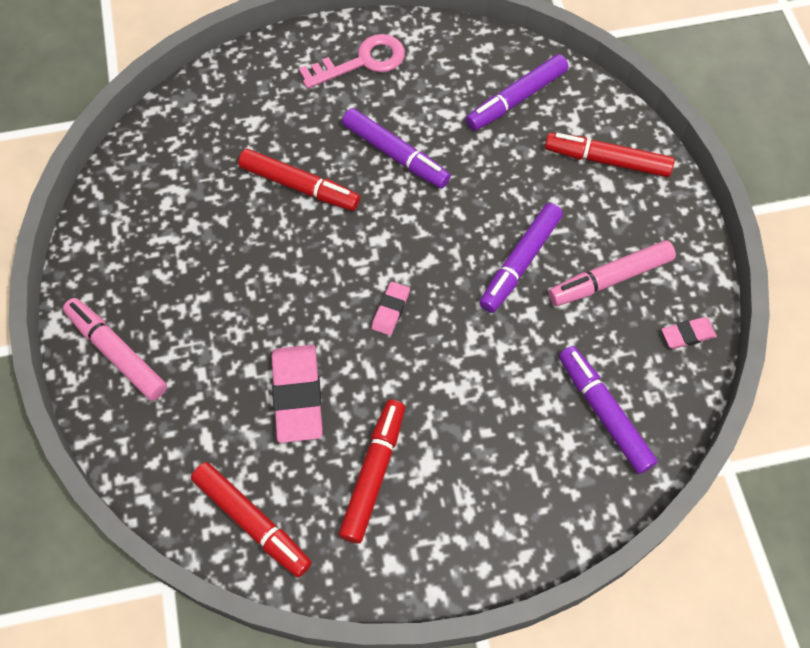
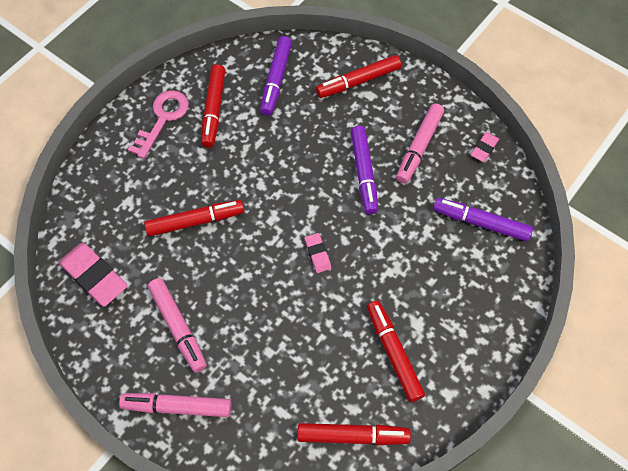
camera: 40 degrees left, 0 degrees up
pink eraser [272,345,323,443] -> pink eraser moved to [59,243,127,307]
purple marker [342,108,451,188] -> none
none -> pink marker [148,278,207,373]
none -> red marker [201,64,225,148]

